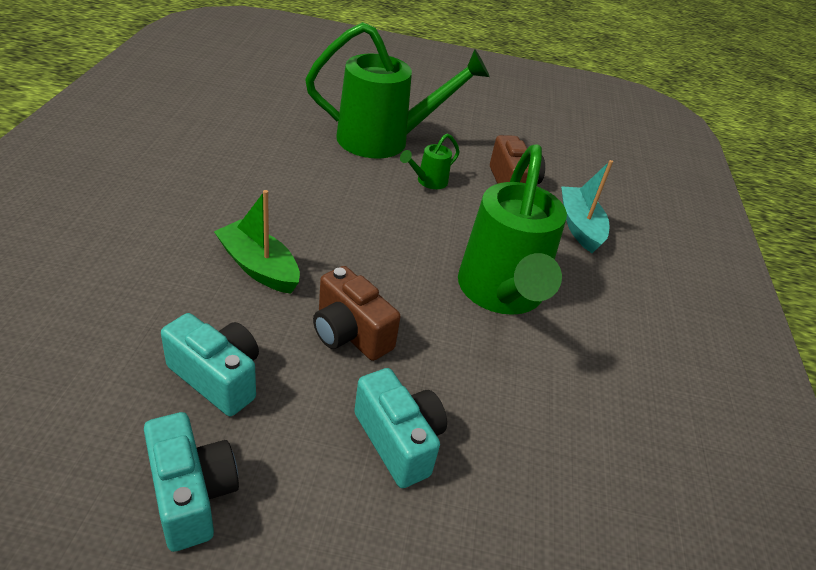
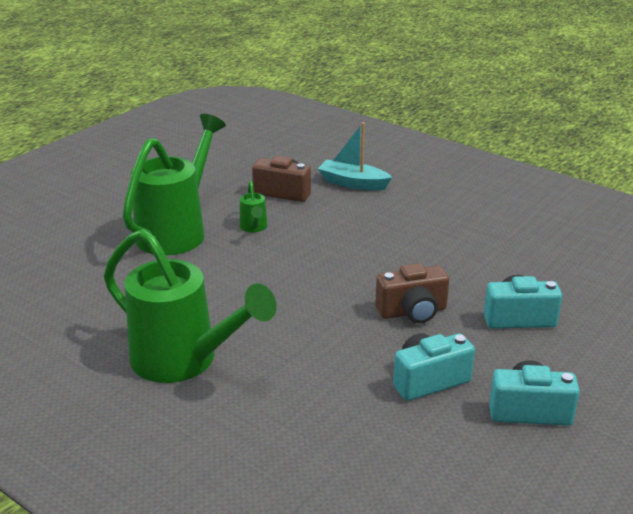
camera: 55 degrees left, 10 degrees down
green boat [214,190,300,294] -> none
green watering can [458,144,567,315] -> green watering can moved to [104,229,277,383]

